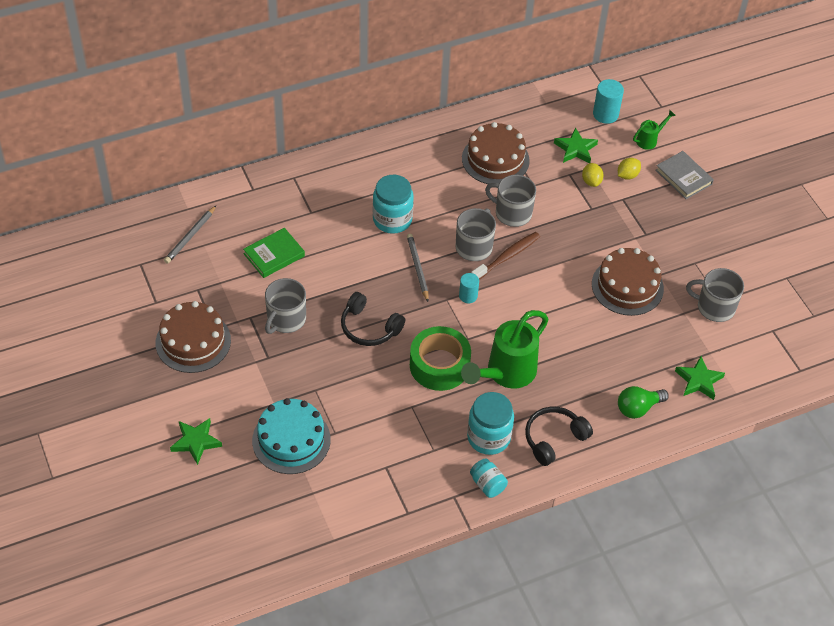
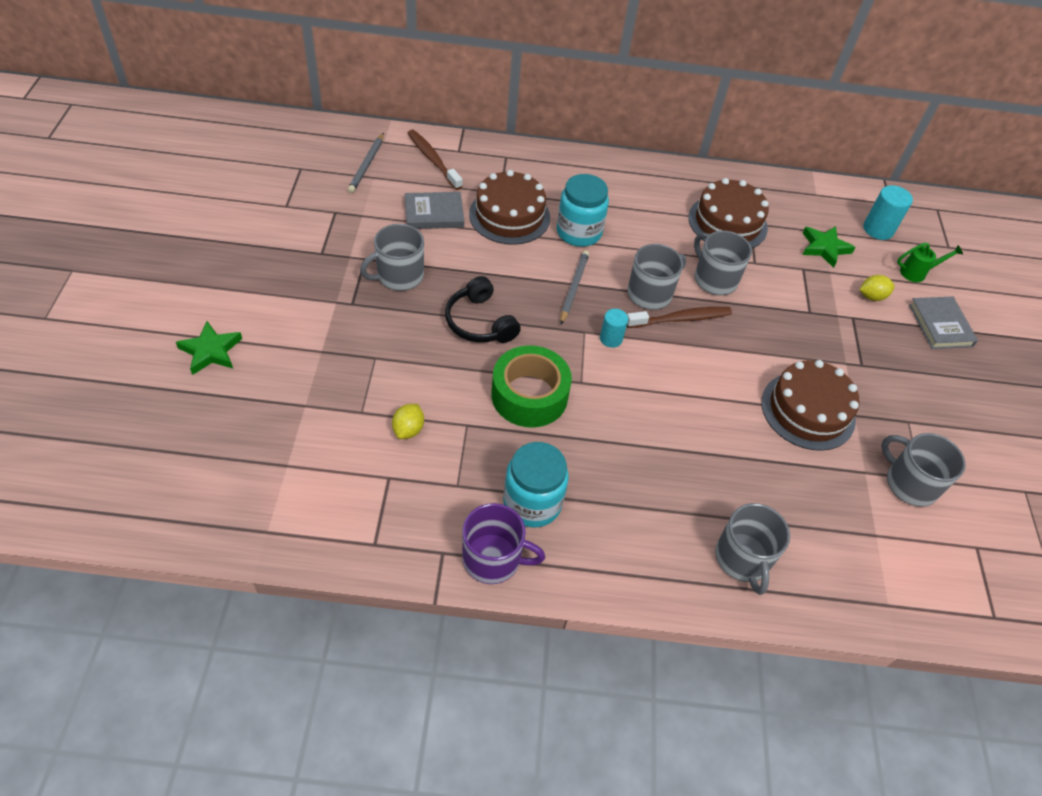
camera: 25 degrees right, 0 degrees up
brown cake [156,301,231,373] -> brown cake moved to [469,170,550,245]
grey pencil [164,206,216,264] -> grey pencil turned 45 degrees counterclockwise [348,133,384,193]
green book [243,228,305,278] -> grey book [405,192,464,229]
turquoise cake [252,398,331,474] -> none
green watering can [461,310,549,388] -> none
turquoise jar [470,458,508,498] -> purple mug [462,503,545,584]
black headphones [525,407,593,466] -> none
yellow lemon [582,163,604,187] -> yellow lemon moved to [392,404,424,439]
green light bulb [618,386,669,419] -> grey mug [715,503,790,595]
green star [675,356,725,400] -> none
none -> brown toothbrush [408,130,463,190]

